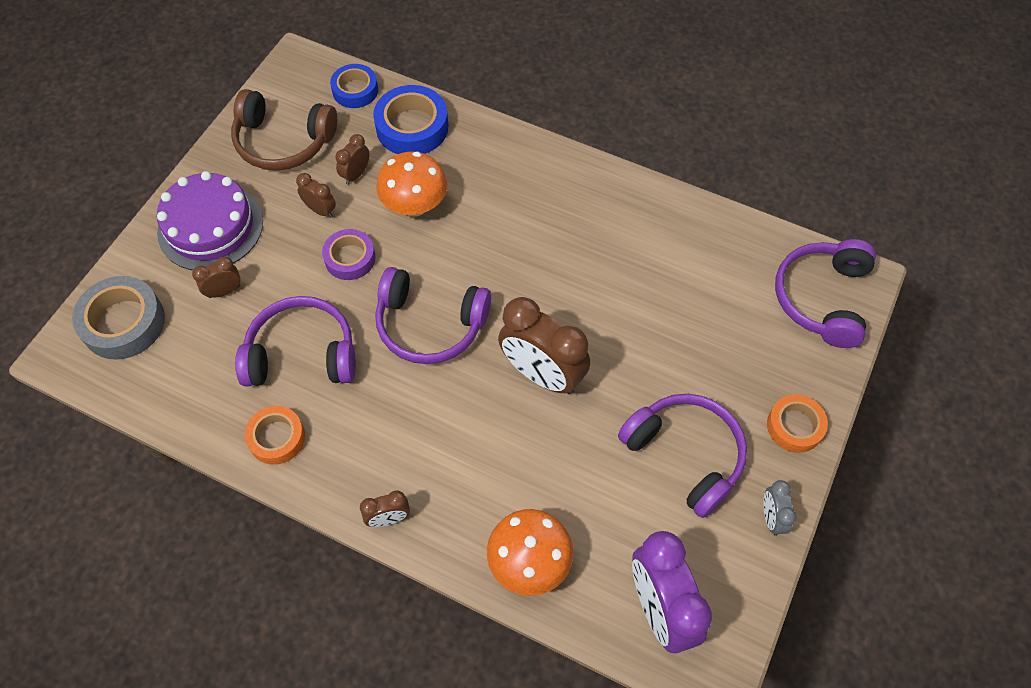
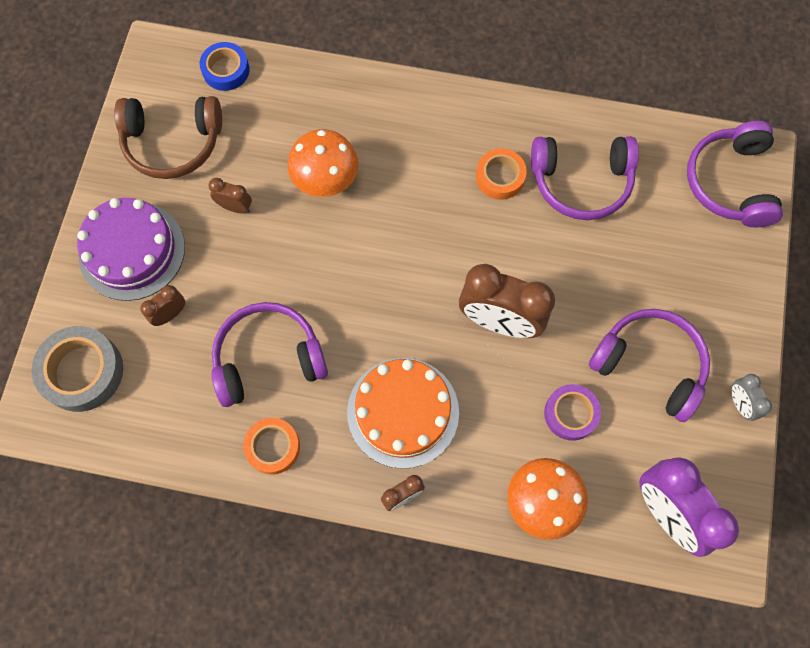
camera: 15 degrees left, 10 degrees up
purple tape [322,229,376,280] -> purple tape moved to [544,384,601,441]
brown clock [335,134,369,185] -> none
blue tape [373,85,448,154] -> none
purple headphones [375,267,491,364] -> purple headphones moved to [531,136,639,220]
orange tape [767,394,828,453] -> orange tape moved to [476,148,527,200]
none -> orange cake [347,358,459,469]

